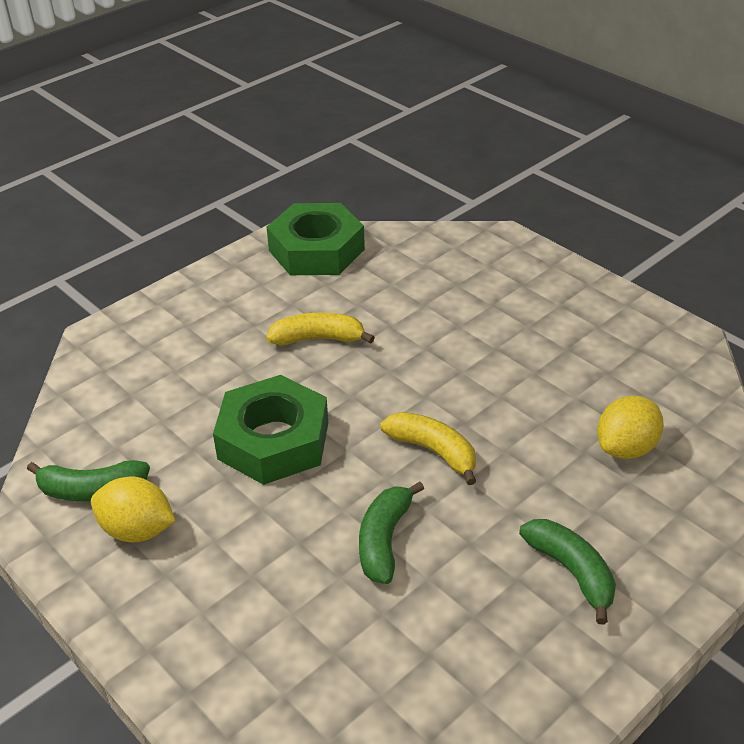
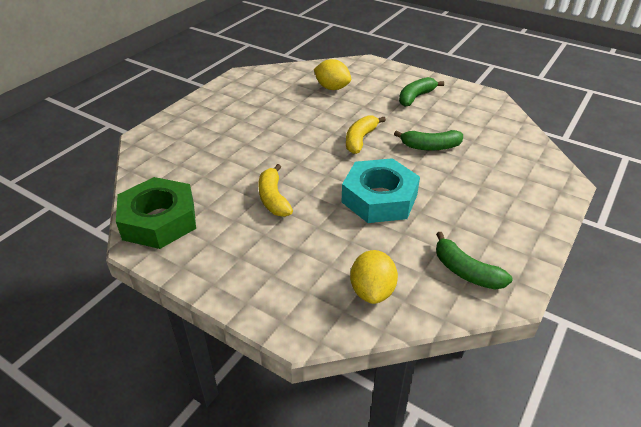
camera: 105 degrees left, 0 degrees up
green banana [27,460,150,501] -> green banana turned 150 degrees clockwise [436,232,513,290]
yellow lemon [91,477,176,542] -> yellow lemon moved to [350,250,398,304]
green nut [213,375,328,485] -> turquoise nut [342,158,420,223]

